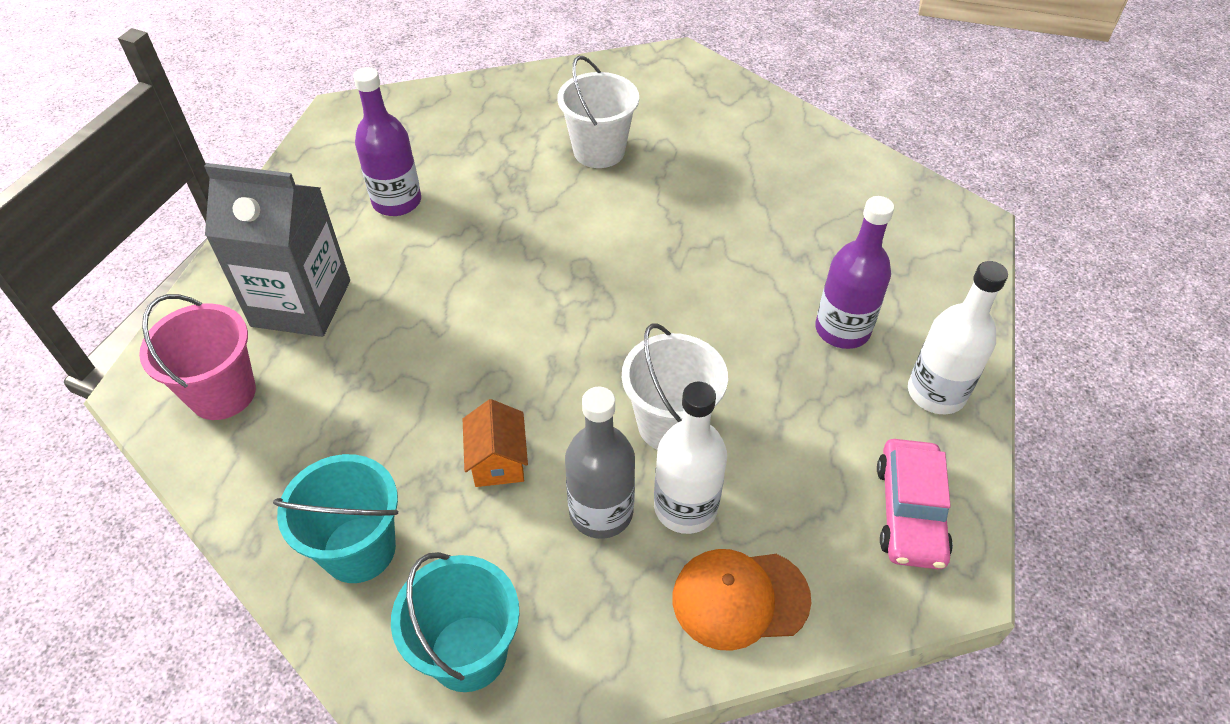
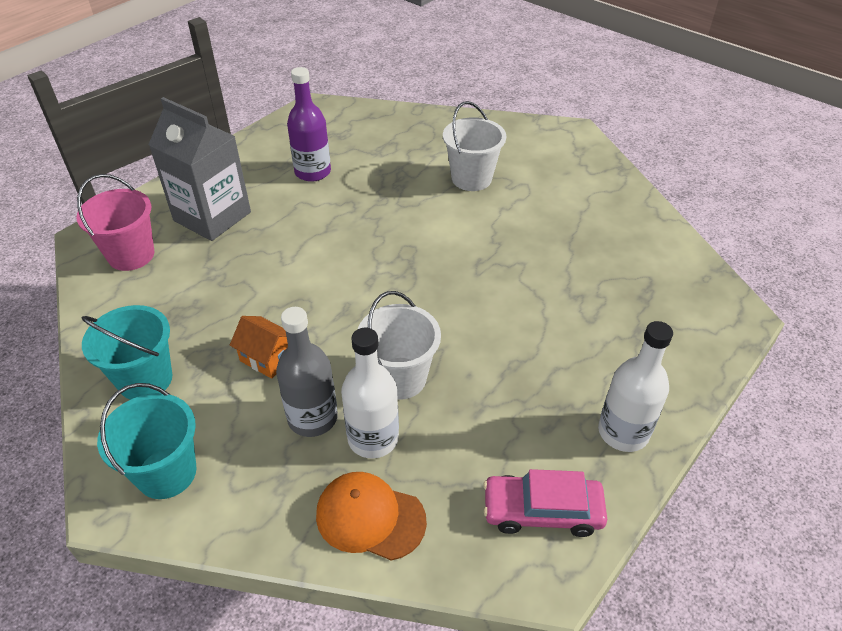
camera: 25 degrees right, 5 degrees down
orange house [463,399,528,487] -> orange house turned 75 degrees counterclockwise [230,316,288,379]
purple bottle [815,196,894,349] -> none
pink car [877,439,953,569] -> pink car turned 60 degrees clockwise [483,469,607,537]

